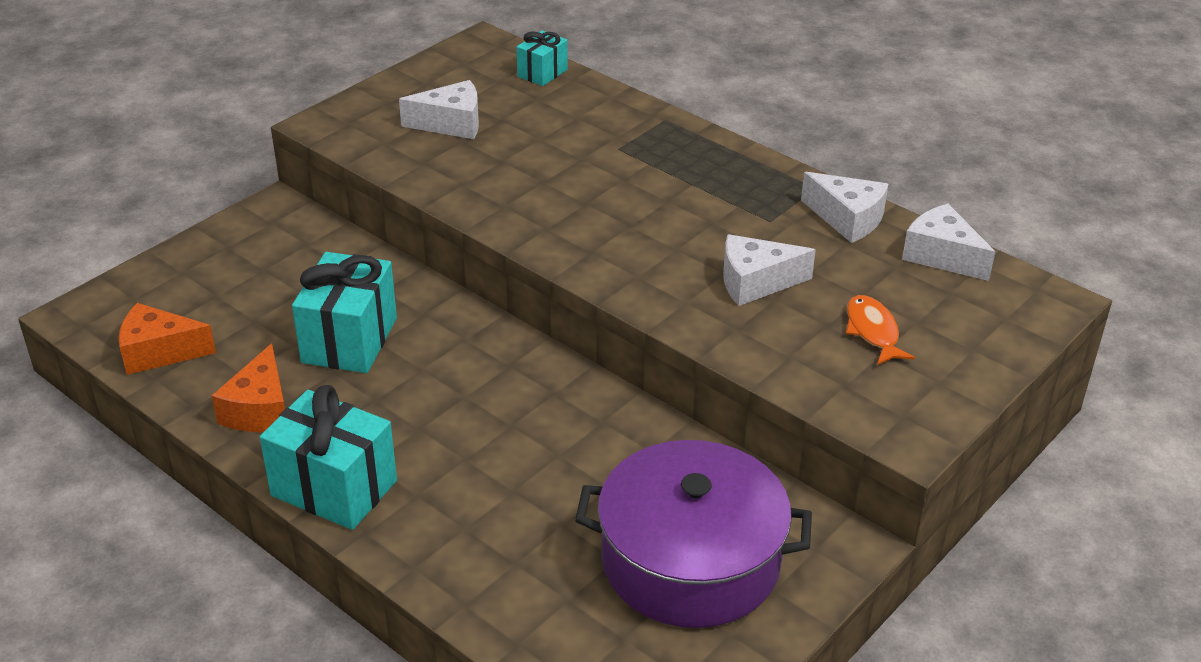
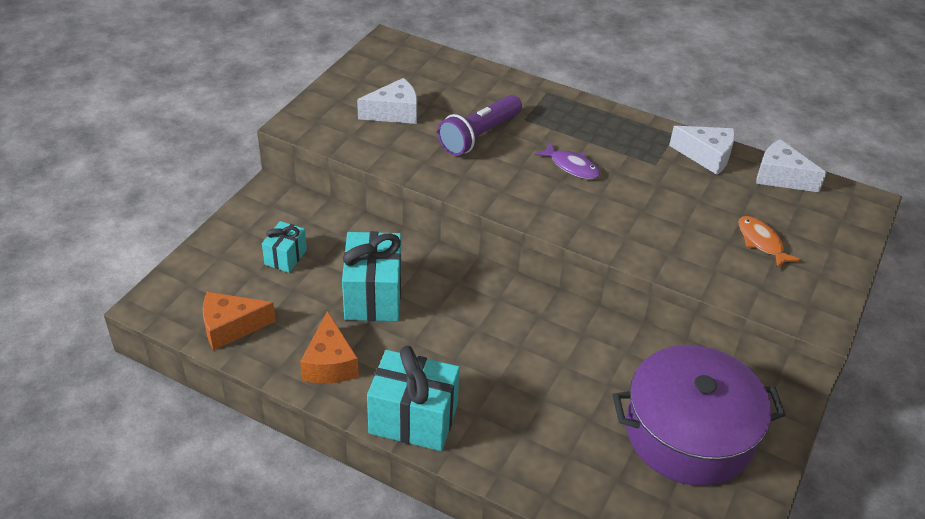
camera: 15 degrees left, 5 degrees up
turquoise gift [517,31,568,86] -> turquoise gift moved to [262,221,307,273]
white cheese [723,234,816,306] -> none
none -> purple flashlight [437,95,522,156]
none -> purple fish [535,142,601,179]

